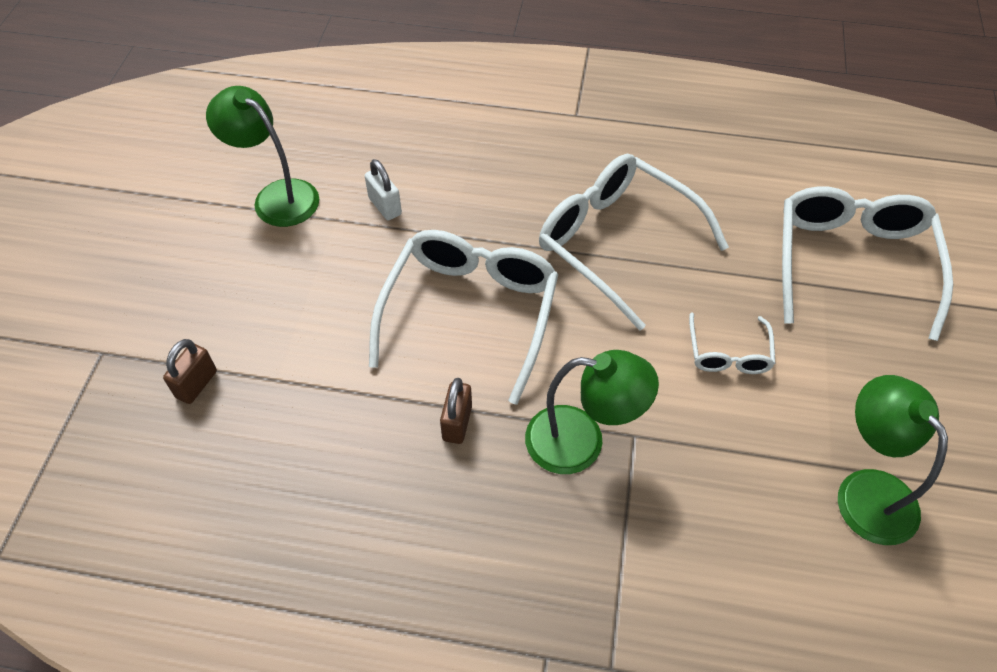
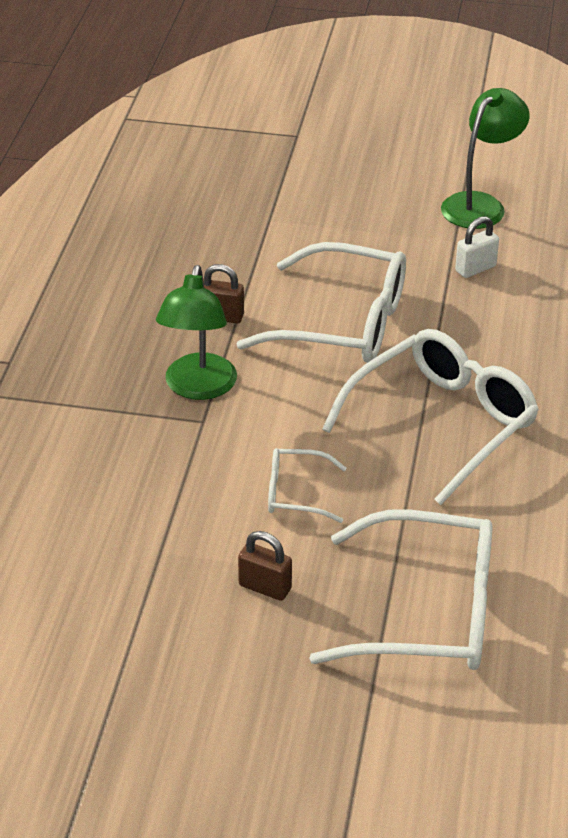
camera: 90 degrees right, 15 degrees down
brown padlock [163,339,217,404] -> brown padlock moved to [238,531,292,600]
green lamp [838,375,948,545] -> none

